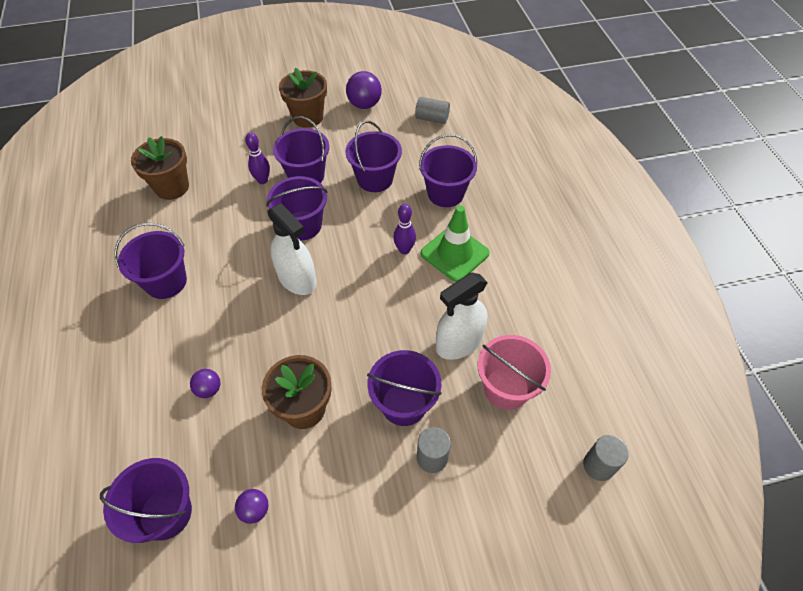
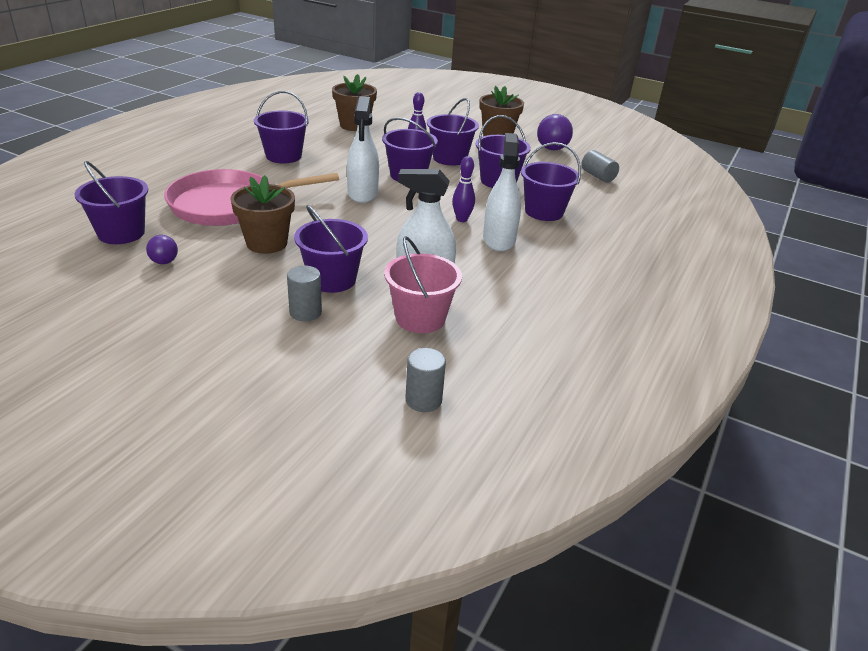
camera: 40 degrees right, 20 degrees down
purple ball [190,369,220,398] -> pink pan [164,169,339,226]
green traffic cone [421,205,490,282] -> white spray bottle [483,133,521,251]

